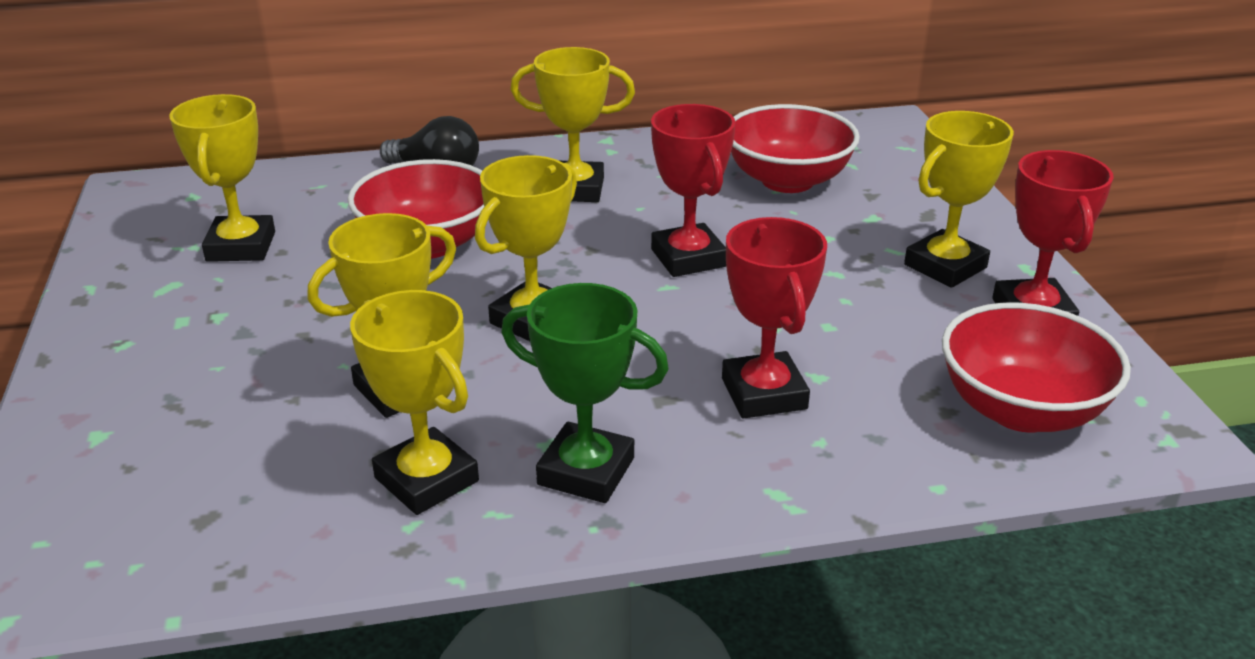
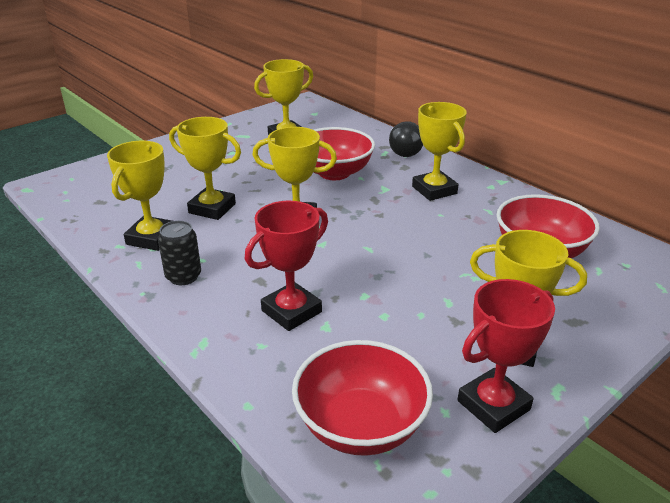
camera: 60 degrees right, 0 degrees up
green trophy [501,283,669,503] -> black can [158,221,201,285]
red trophy [651,104,735,277] -> none

